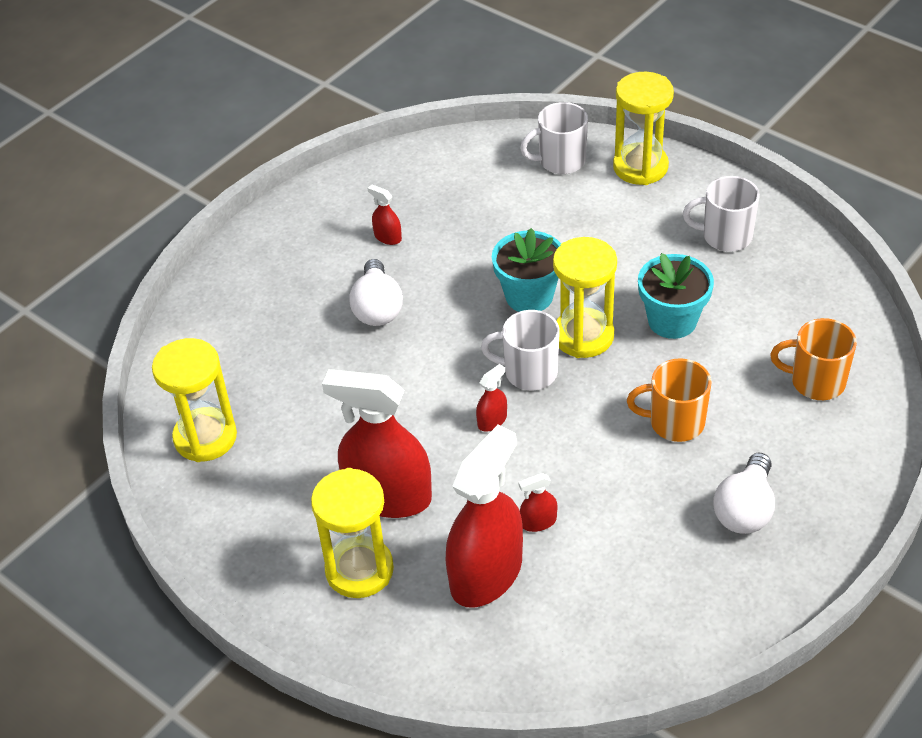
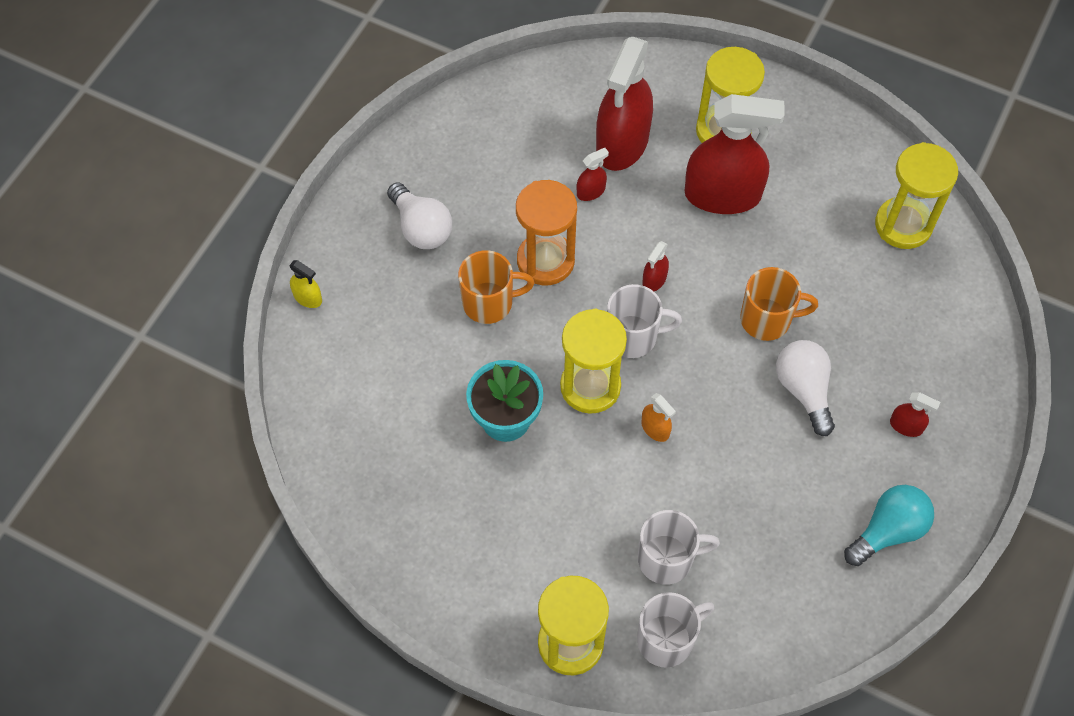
camera: 165 degrees right, 15 degrees up
red spray bottle [368,185,402,245] -> red spray bottle moved to [890,392,940,437]
turquoise flower pot [492,228,561,312] -> orange spray bottle [641,393,676,442]
white mug [683,176,760,252] -> white mug moved to [638,510,720,585]
white light bulb [713,452,775,534] -> white light bulb turned 135 degrees clockwise [387,183,452,249]
orange mug [770,318,857,400] -> orange mug moved to [740,267,818,341]
none -> yellow spray bottle [289,260,322,308]
none -> orange hourglass [516,180,577,285]
none -> turquoise light bulb [844,485,934,566]

